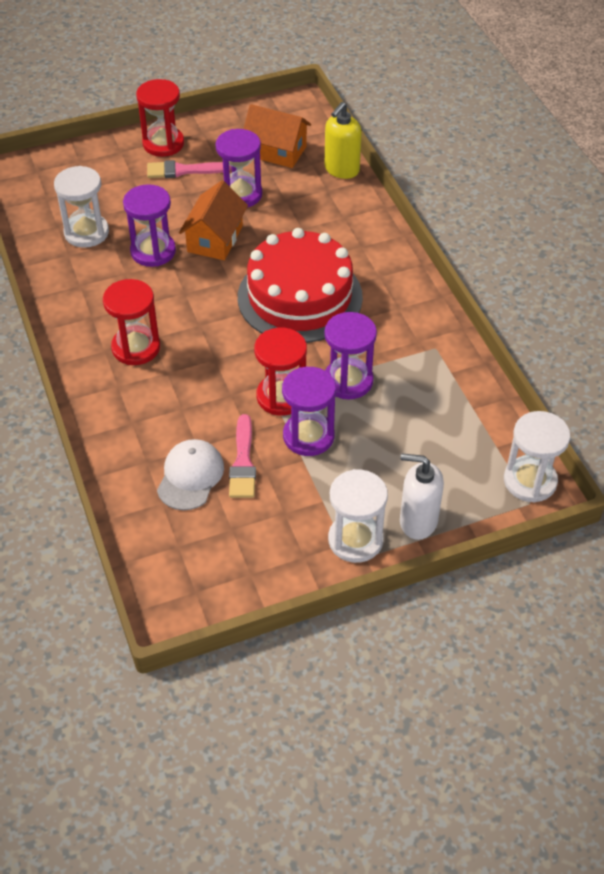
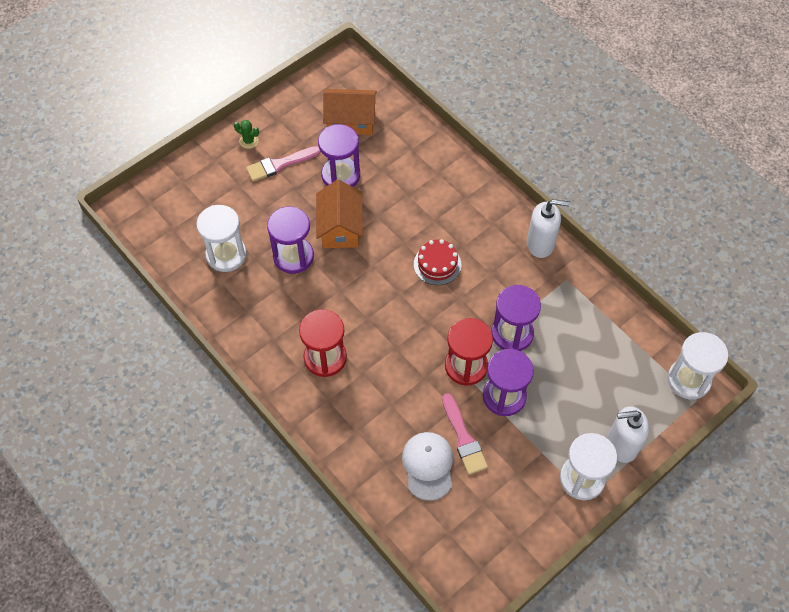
camera: 20 degrees left, 10 degrees up
red hourglass [136,79,184,157] -> green cactus [234,120,259,149]
red cake [238,228,363,343] -> red cake [414,239,461,285], size x0.44
yellow soap dispenser [325,102,362,179] -> none
none -> white soap dispenser [527,199,570,258]

